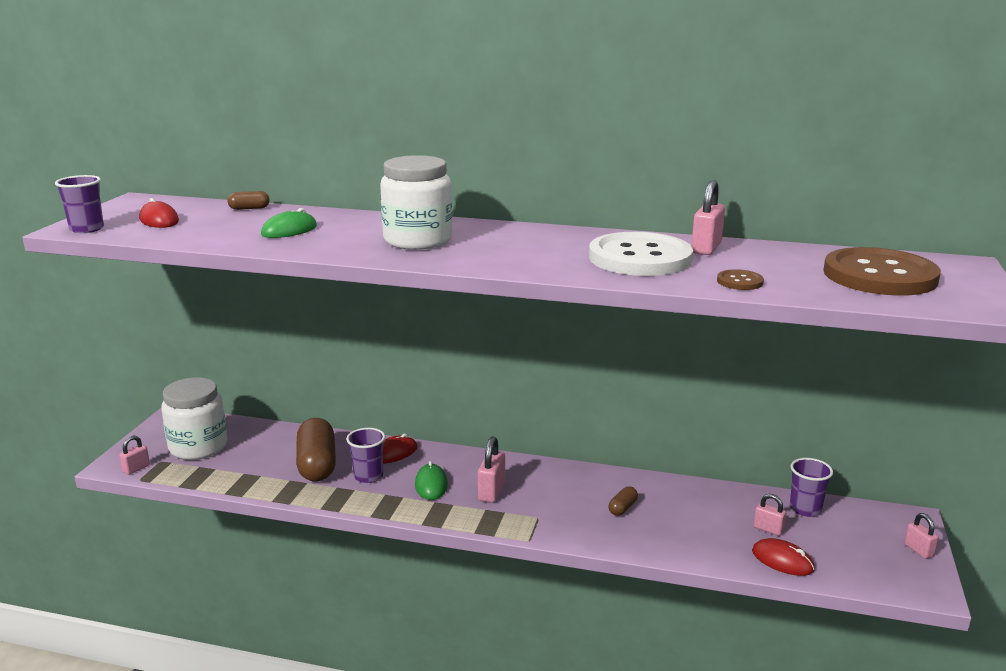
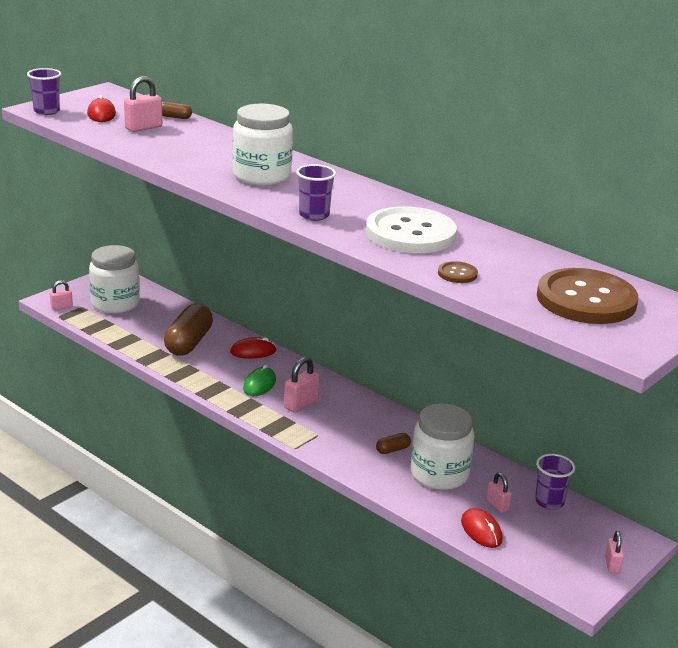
camera: 25 degrees right, 5 degrees up
green mouse [261,208,317,238] -> none
purple cup [346,428,385,483] -> purple cup moved to [296,164,336,221]
pink padlock [691,180,725,255] -> pink padlock moved to [124,76,162,132]
none -> white jar [411,404,474,490]

